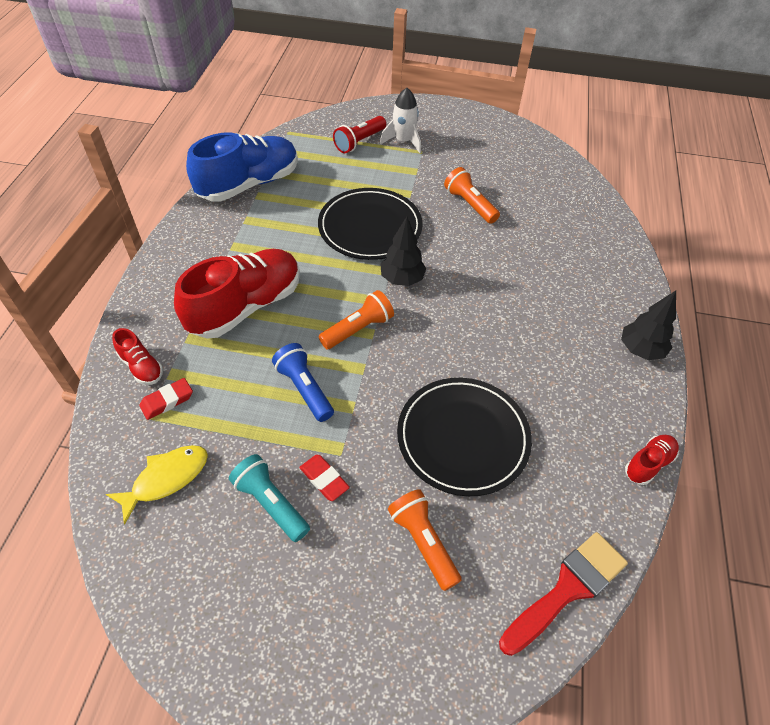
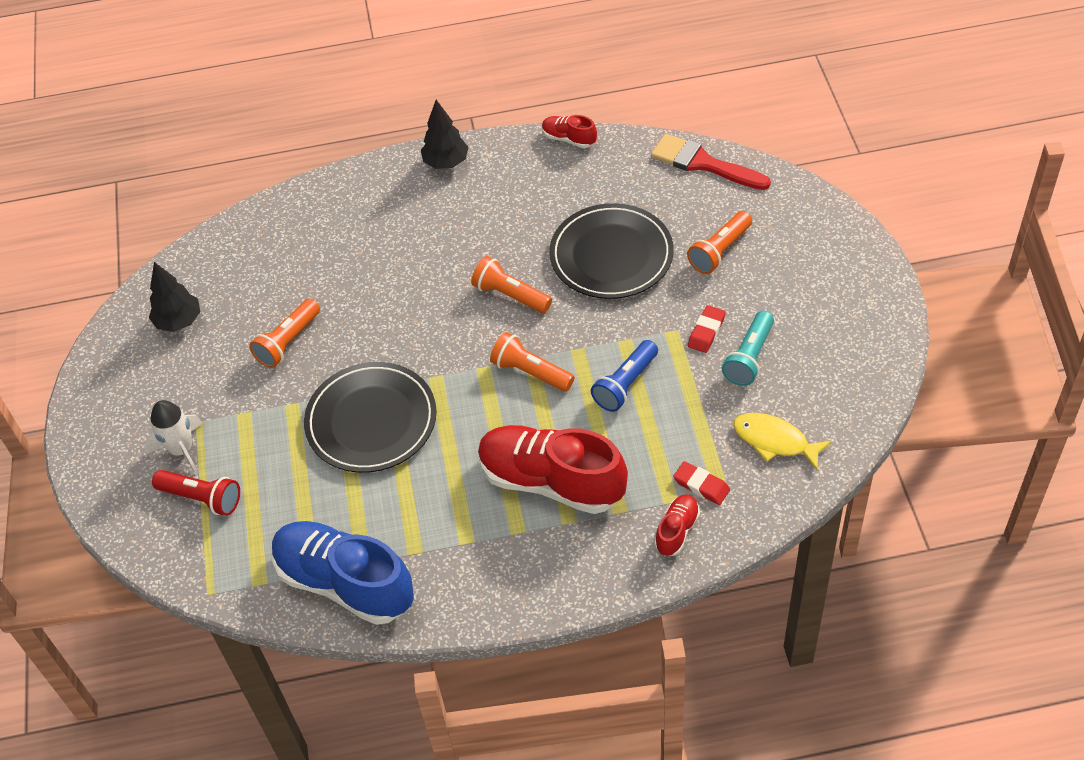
camera: 105 degrees left, 0 degrees up
black tree [380,217,426,286] -> black tree moved to [149,262,200,332]
none -> orange flashlight [471,256,552,313]

